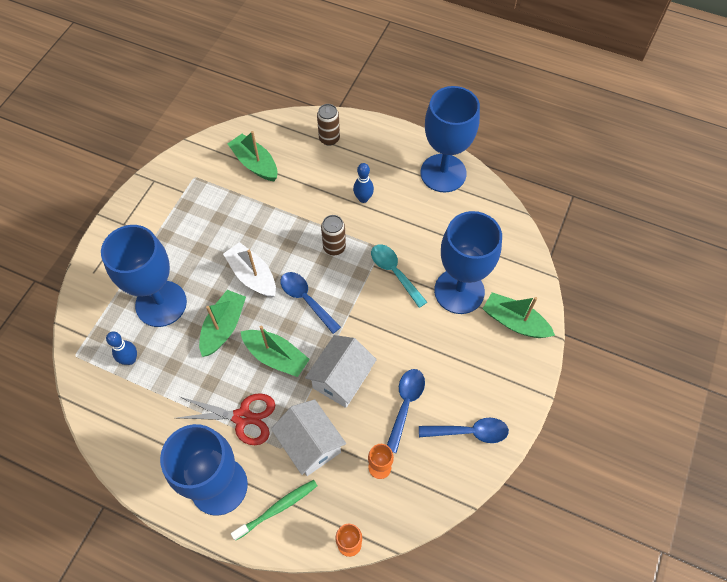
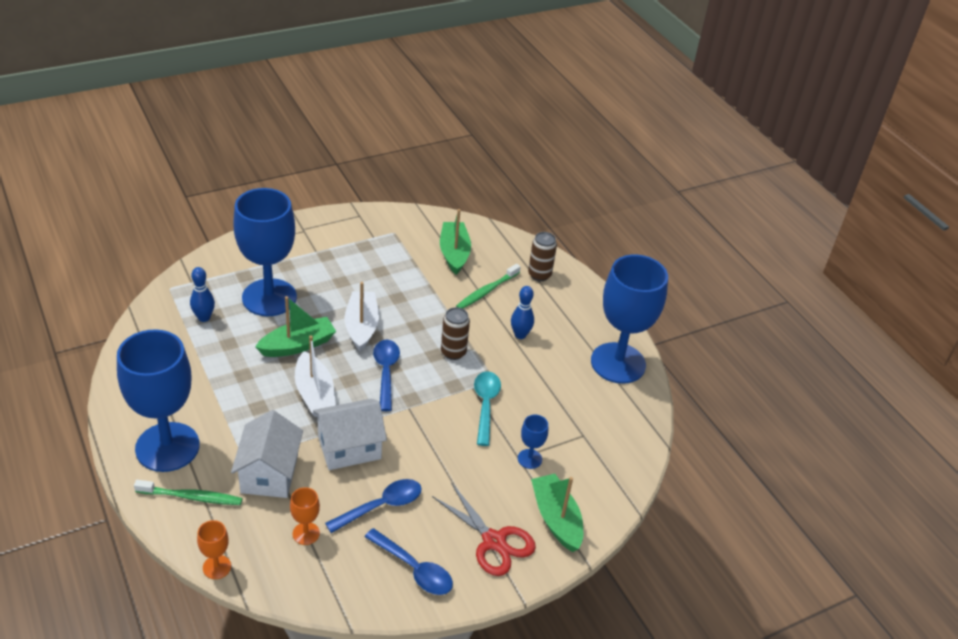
camera: 35 degrees right, 20 degrees down
red scissors [177,393,275,445] -> red scissors moved to [432,483,536,576]
green boat [241,325,310,377] -> white boat [295,335,336,417]
blue goblet [434,211,502,314] -> blue goblet [518,414,548,469], size x0.41
none -> green toothbrush [456,264,521,309]

